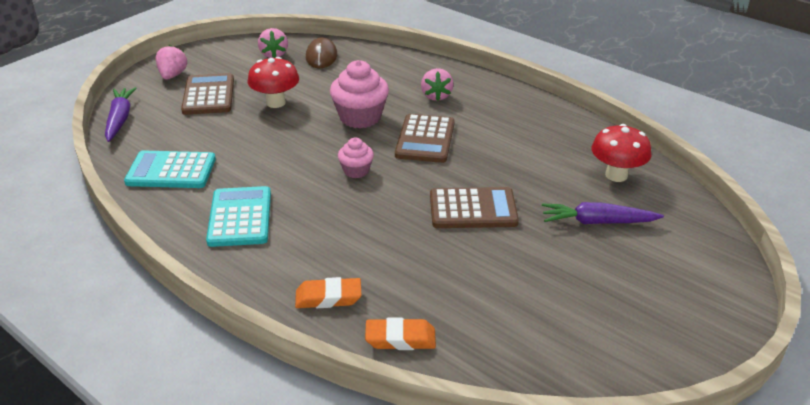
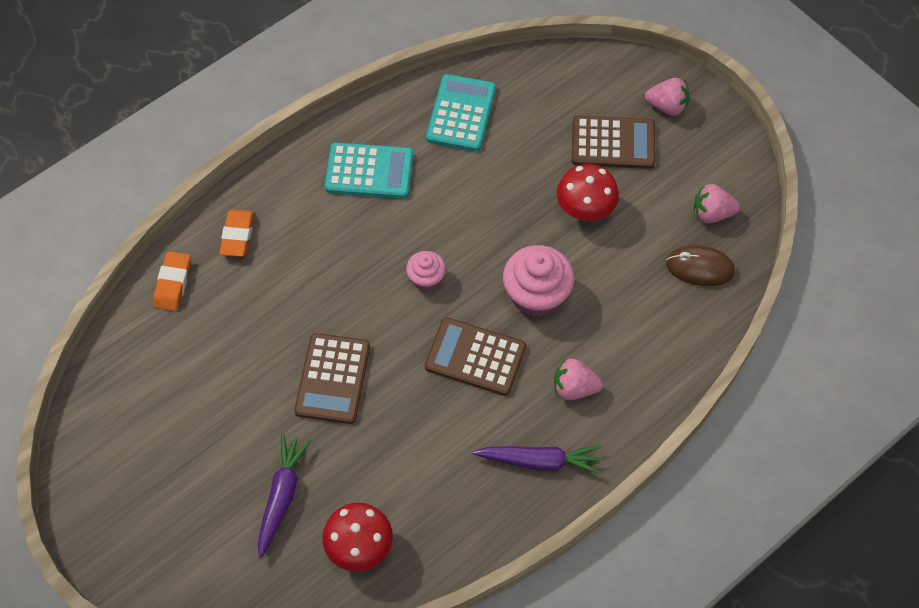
camera: 100 degrees right, 25 degrees up
purple carrot [105,87,137,142] -> purple carrot moved to [472,445,601,474]

